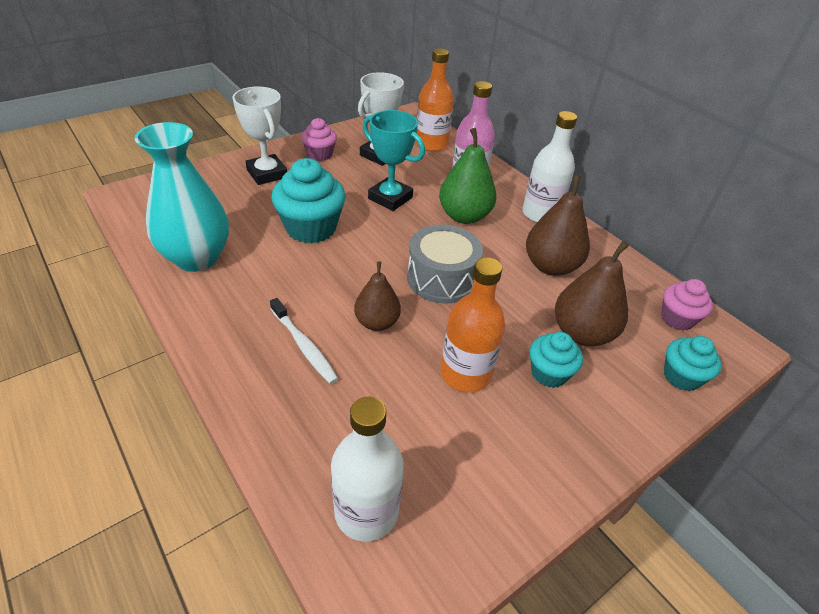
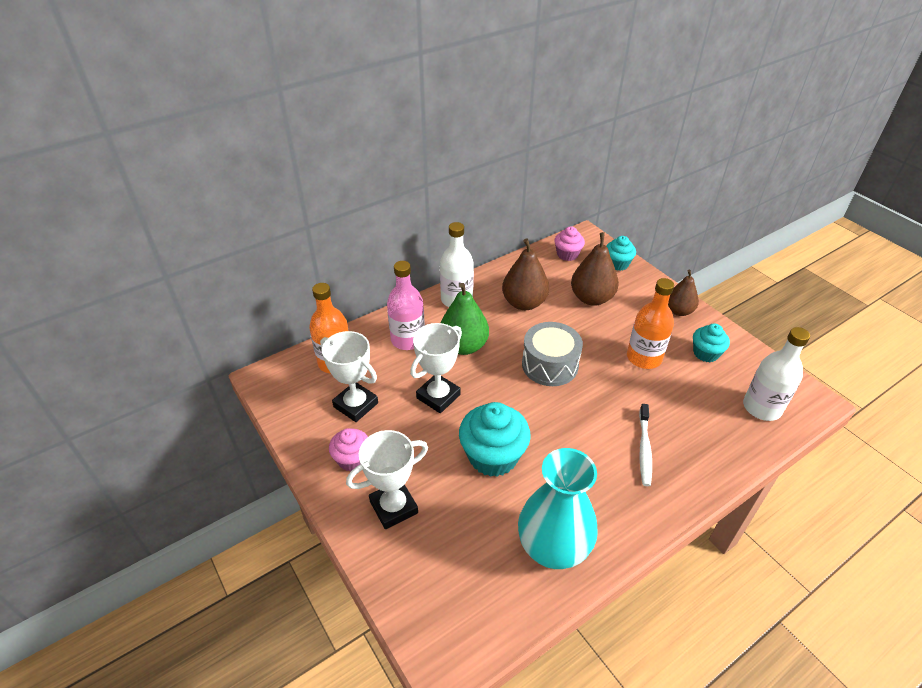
camera: 85 degrees left, 0 degrees up
white toothbrush [270,298,338,384] -> white toothbrush turned 135 degrees clockwise [639,404,652,486]
brown pear [354,261,401,331] -> brown pear moved to [668,270,699,316]
turquoise trophy [363,110,425,211] -> white trophy [410,323,462,413]
turquoise cupcake [530,332,583,388] -> turquoise cupcake moved to [693,324,730,362]

